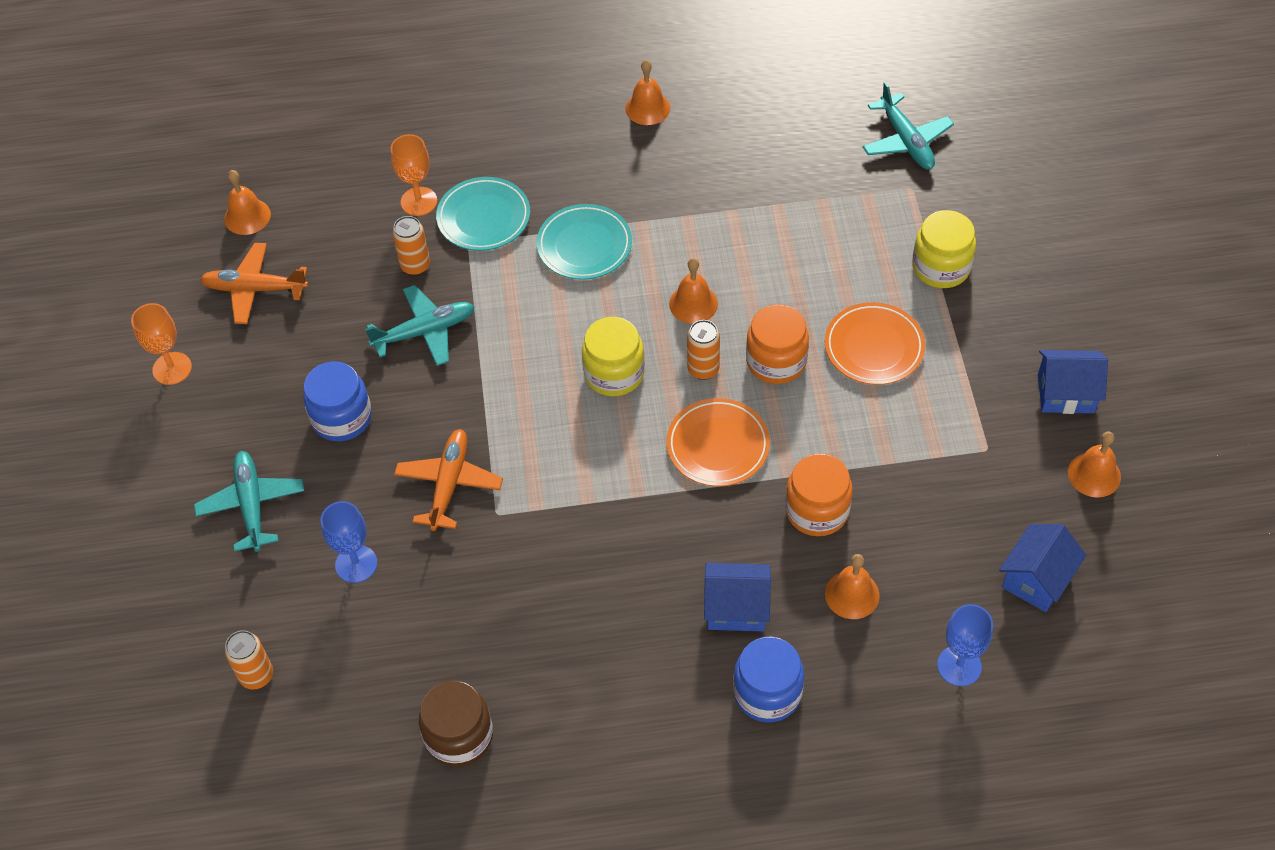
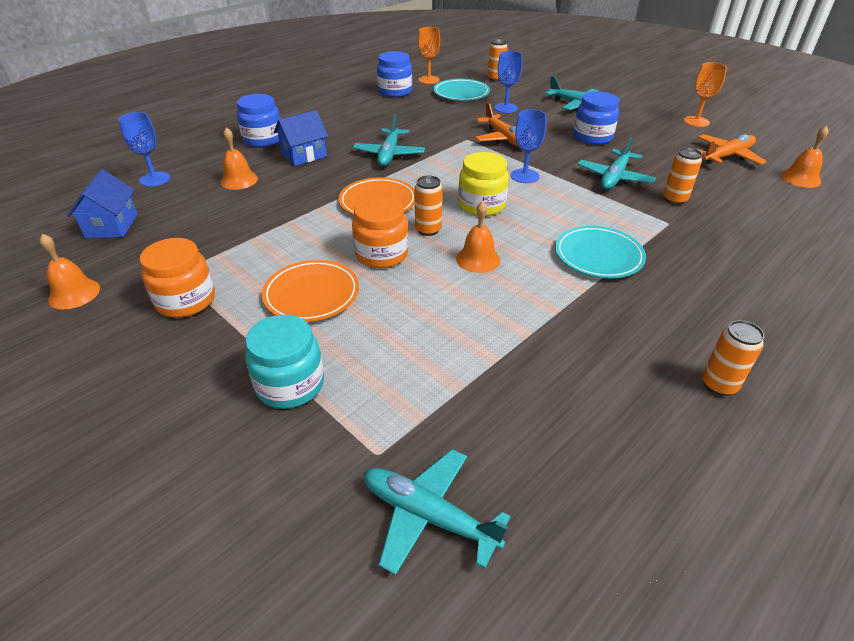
camera: 140 degrees right, 15 degrees down
orange goblet [391,134,437,216] -> orange goblet moved to [418,27,440,84]
brown jar [419,681,493,767] -> blue jar [377,51,412,97]
turquoise plate [436,177,530,251] -> turquoise plate moved to [433,79,490,101]
orange bell [625,60,670,125] -> orange can [702,320,764,396]
orange jar [785,454,853,536] -> orange jar moved to [140,238,215,318]
yellow jar [912,210,976,288] -> turquoise jar [245,314,324,409]
blue house [1038,350,1108,414] -> none
none -> turquoise plane [353,114,425,166]
none -> blue goblet [511,109,546,183]

